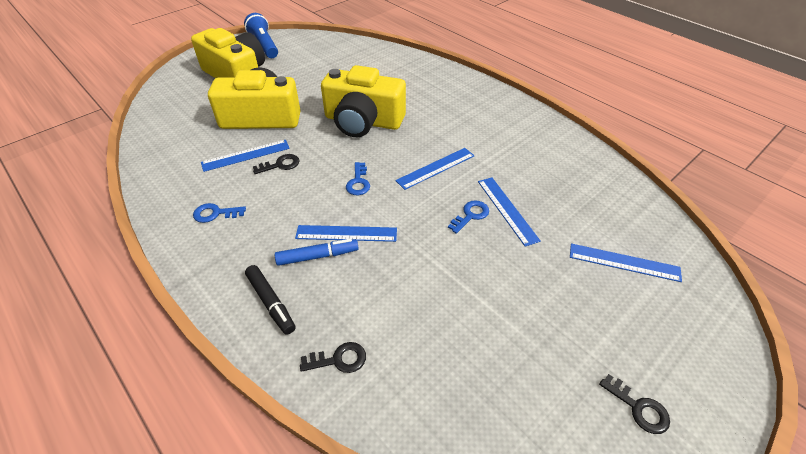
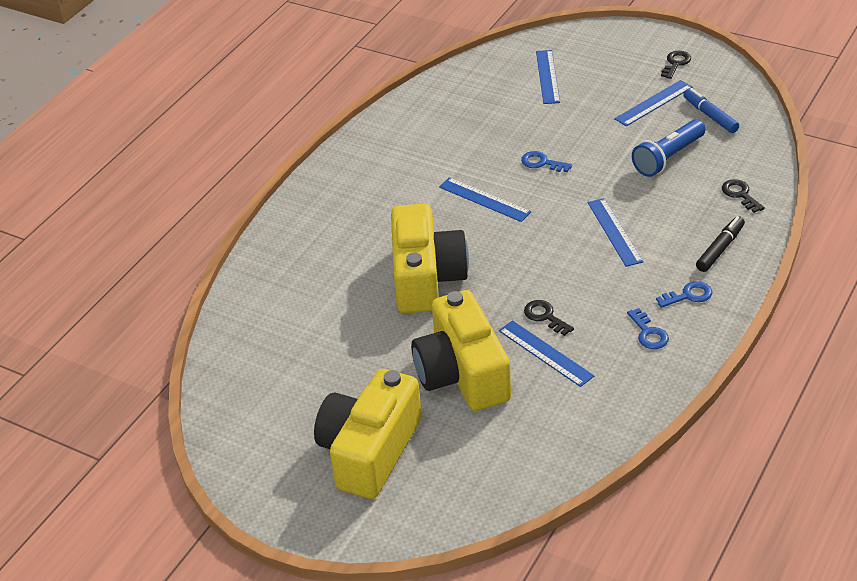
camera: 105 degrees left, 5 degrees down
blue flashlight [244,13,278,58] -> blue flashlight moved to [632,119,705,177]
blue marker [275,239,359,266] -> blue marker moved to [683,88,739,133]
blue key [346,162,370,195] -> blue key moved to [656,281,712,308]
blue ruler [478,177,541,247] -> blue ruler moved to [614,80,693,126]

